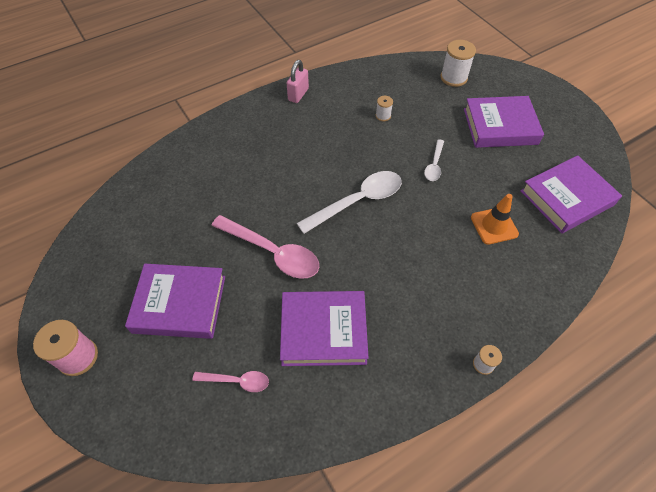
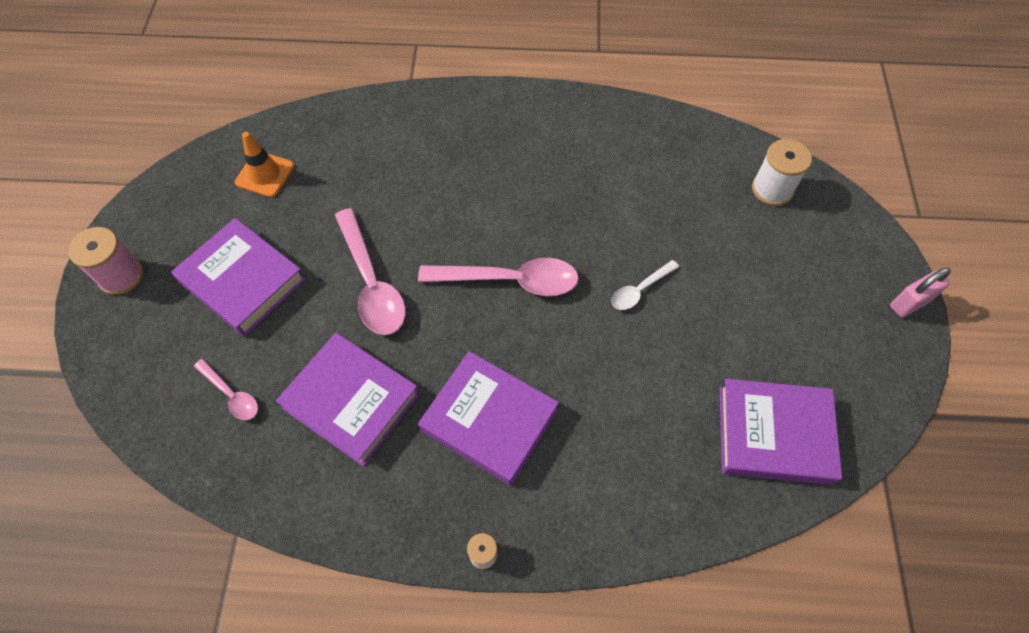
camera: 35 degrees right, 5 degrees up
pink padlock [287,60,309,103] -> pink padlock moved to [890,267,950,318]
white spoon [297,171,402,234] -> pink spoon [418,258,579,296]
white spool [376,96,393,121] -> none
purple book [464,96,544,148] -> purple book moved to [418,351,559,486]
orange traffic cone [471,194,519,245] -> orange traffic cone moved to [235,132,294,197]

